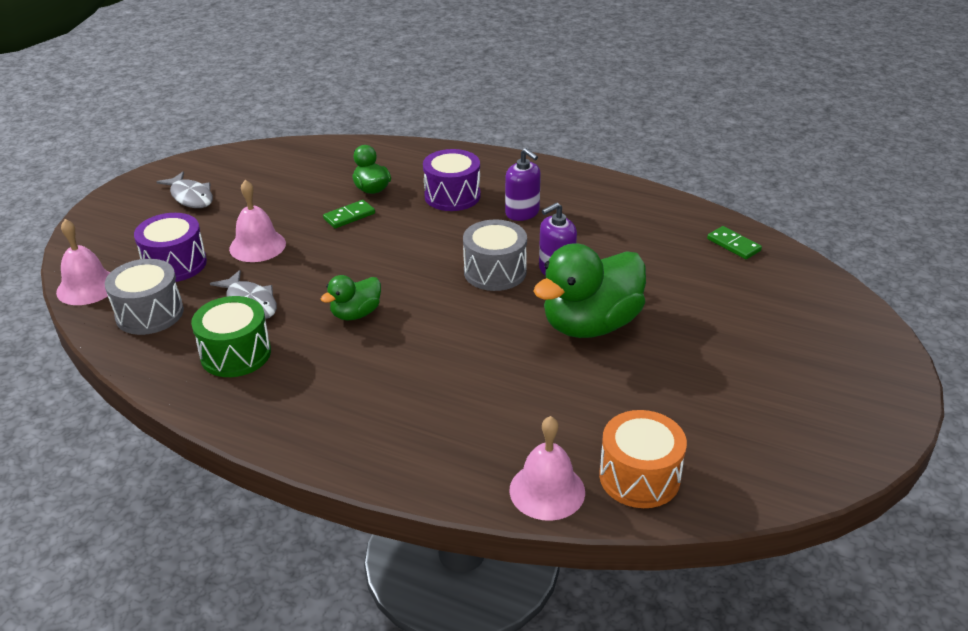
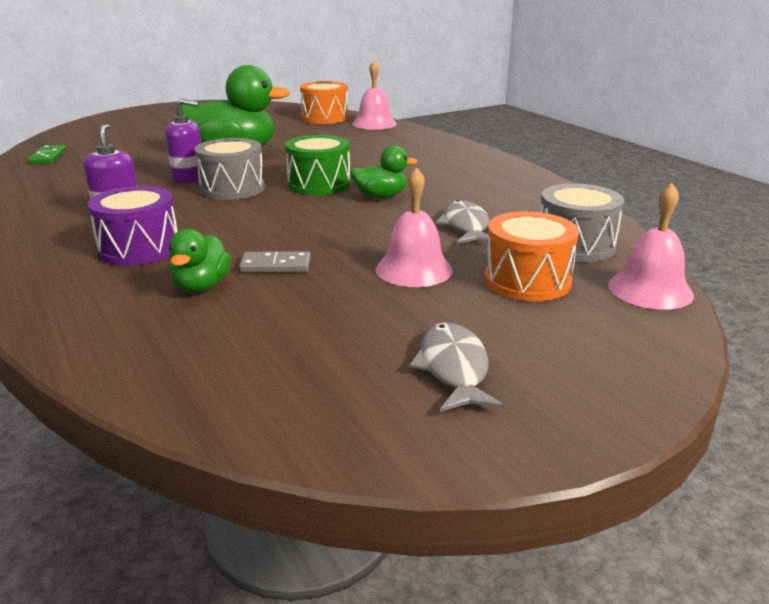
camera: 145 degrees left, 10 degrees down
purple drum [134,213,207,282] -> orange drum [484,211,579,301]
green drum [191,296,271,377] -> green drum moved to [285,135,351,196]
green domino [323,200,375,228] -> grey domino [239,251,311,273]

